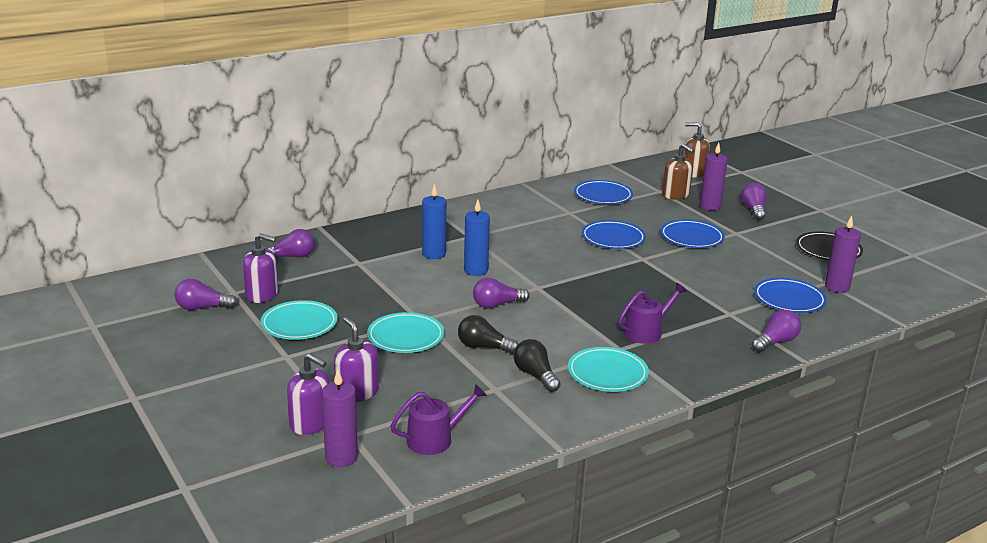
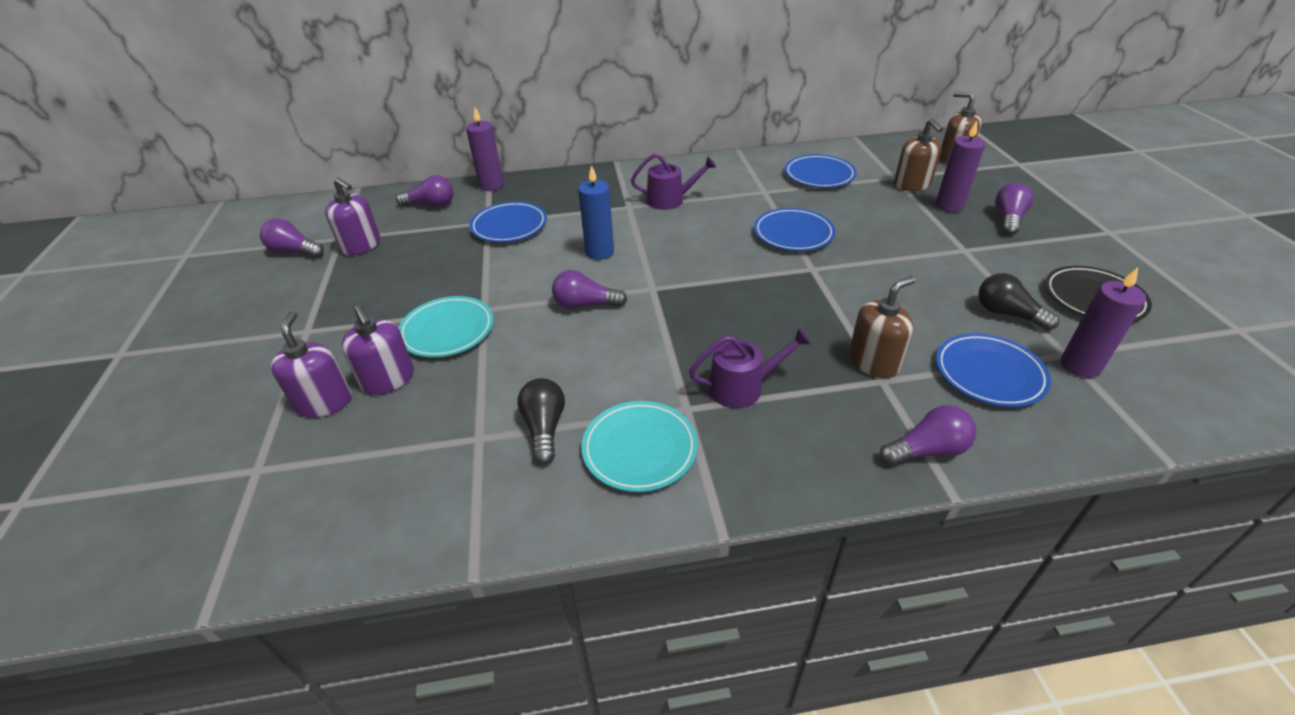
camera: 25 degrees right, 15 degrees up
turquoise plate [260,300,338,340] -> none
purple soap dispenser [287,353,330,435] -> purple soap dispenser moved to [341,305,414,395]
purple candle [322,369,358,467] -> purple candle moved to [466,108,504,191]
purple watering can [390,384,487,455] -> purple watering can moved to [631,153,716,210]
blue candle [422,184,446,259] -> none
black light bulb [458,315,518,354] -> black light bulb moved to [978,273,1059,331]
blue plate [660,220,725,248] -> blue plate moved to [470,201,547,242]
none -> brown soap dispenser [849,276,916,378]

